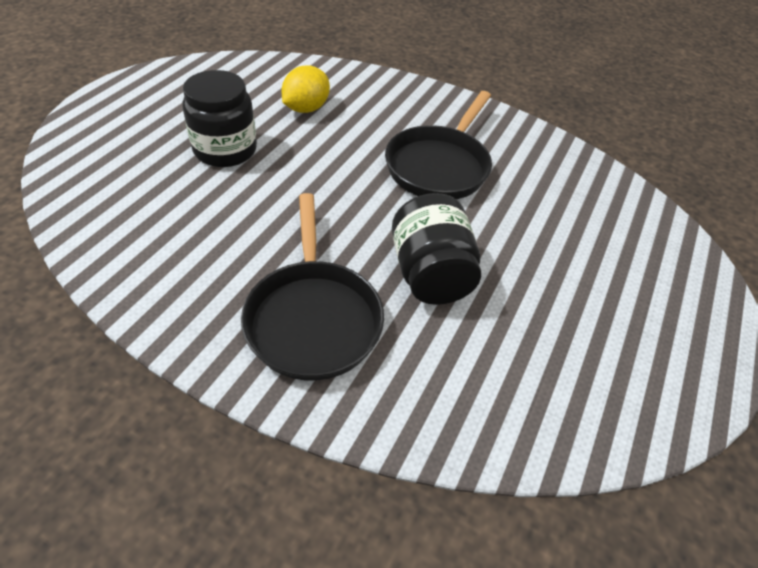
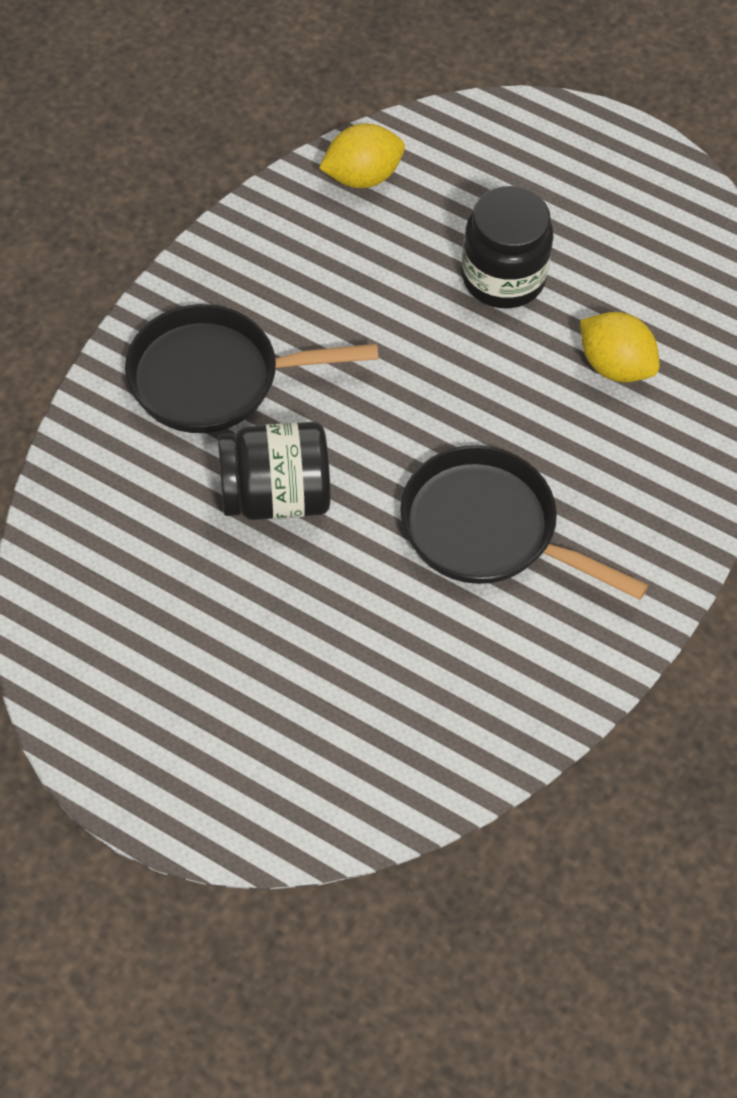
camera: 95 degrees right, 10 degrees up
none -> yellow lemon [319,123,405,188]

